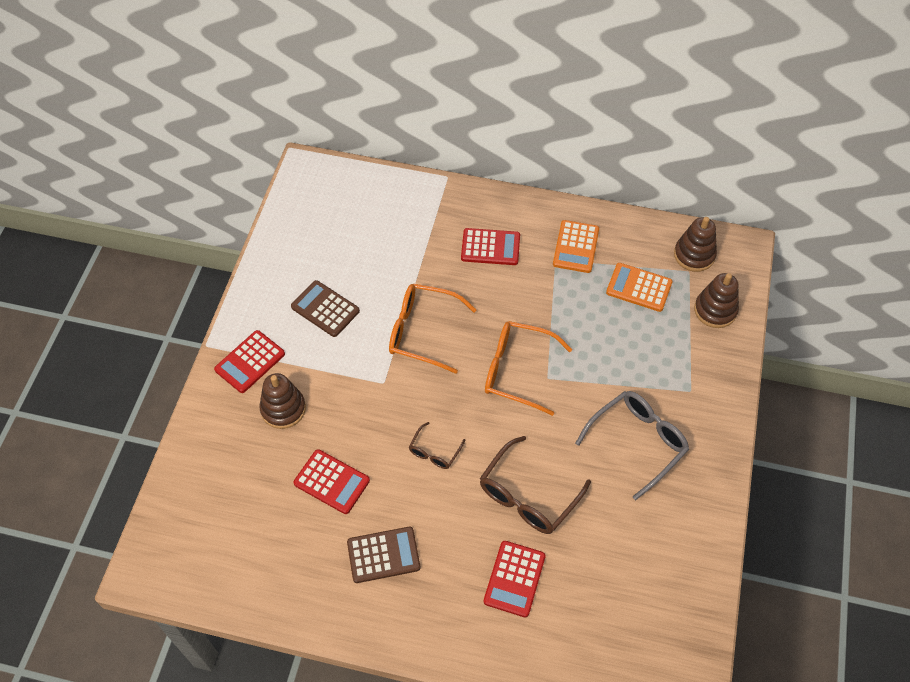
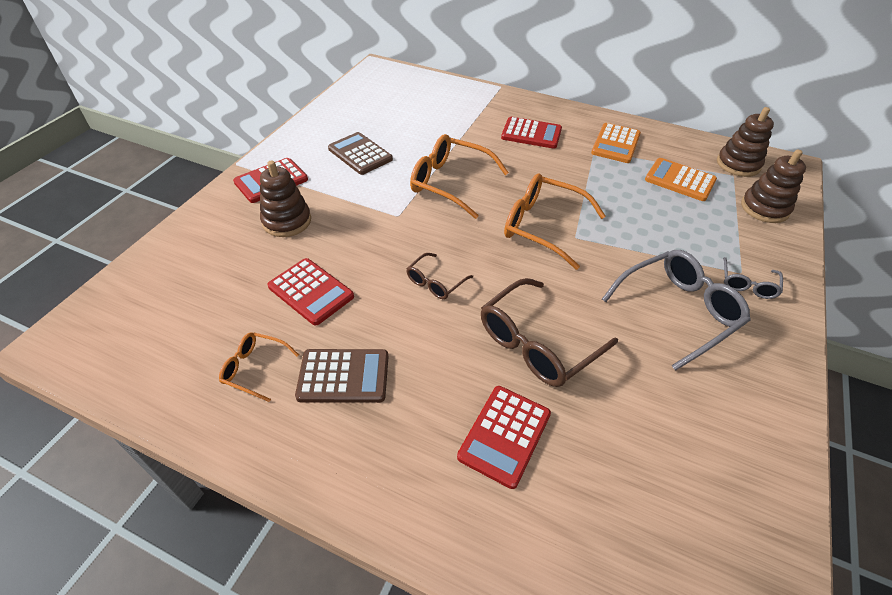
camera: 10 degrees right, 10 degrees down
none -> orange glasses [219,332,299,402]
none -> grey glasses [723,257,783,299]

